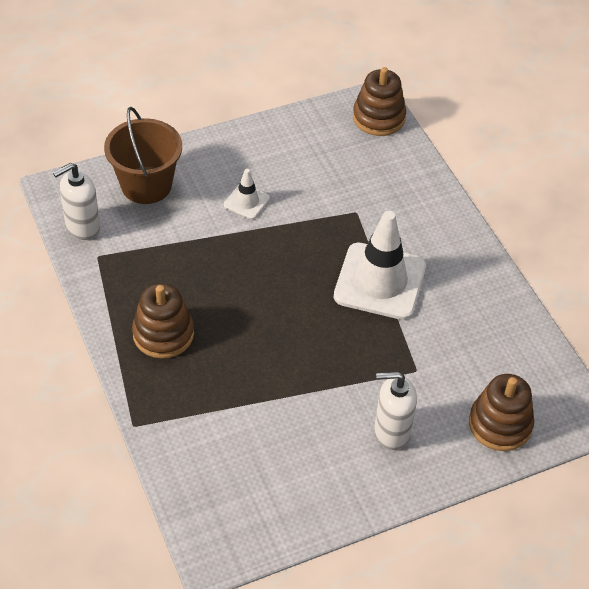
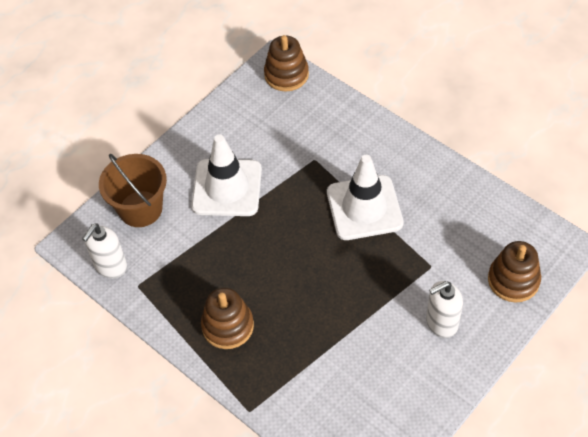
camera: 20 degrees left, 5 degrees up
white traffic cone [224,169,270,219] -> white traffic cone [191,134,262,216], size x2.11

